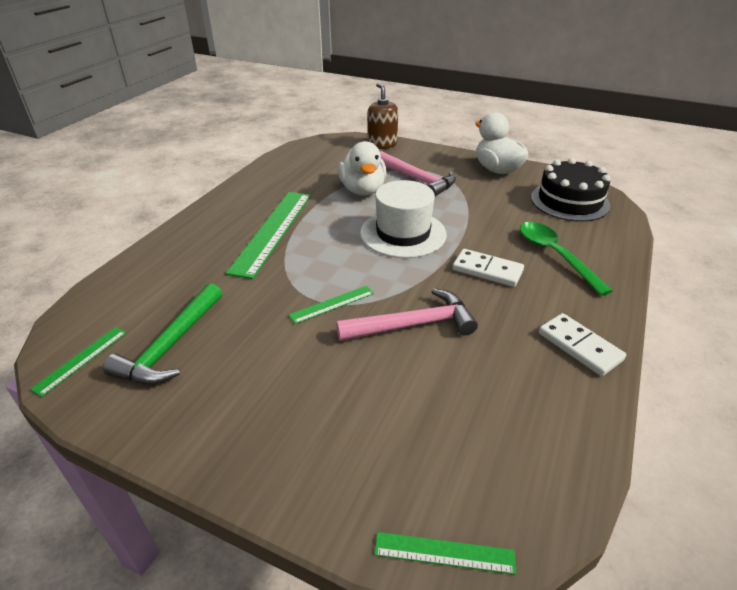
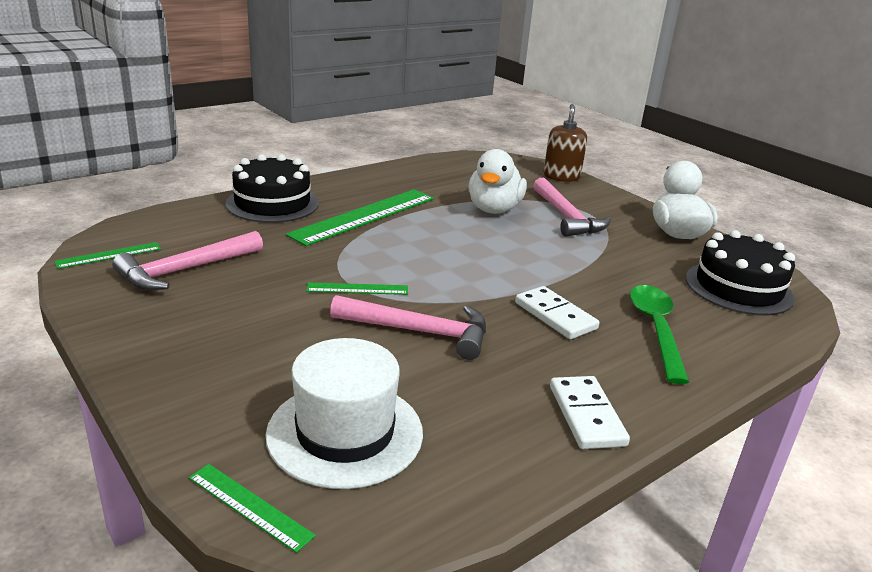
camera: 25 degrees right, 10 degrees down
green hammer [103,283,222,385] -> pink hammer [113,231,263,290]
white hat [360,180,447,258] -> white hat moved to [266,338,423,489]
none -> black cake [225,154,319,223]

